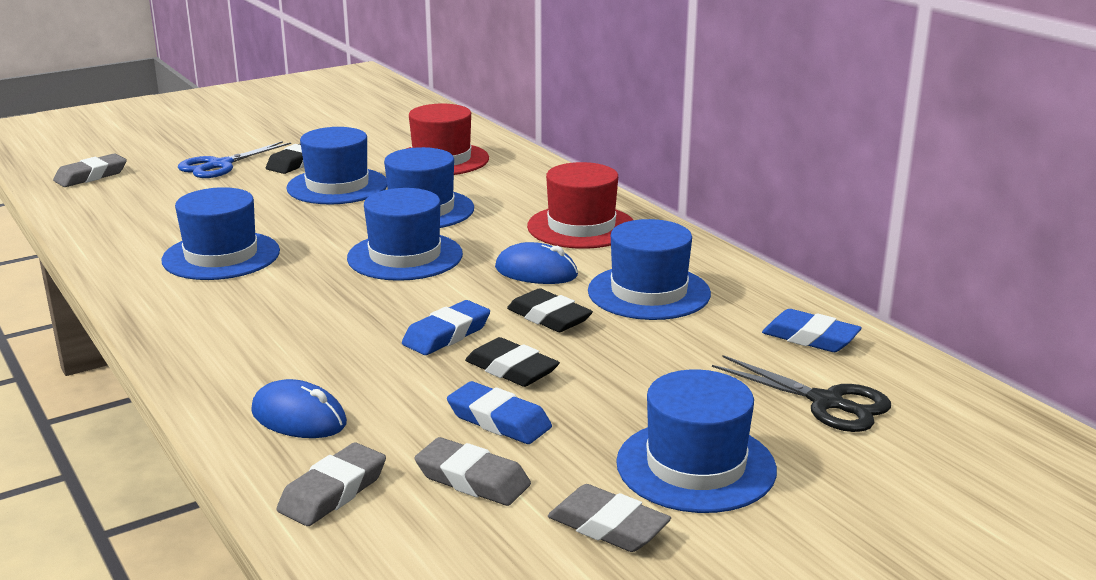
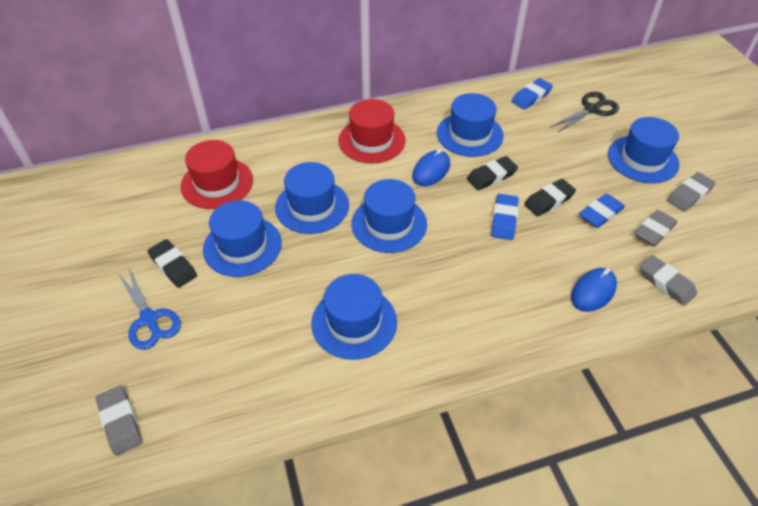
camera: 75 degrees left, 25 degrees up
blue eraser [402,300,490,355] -> blue eraser turned 45 degrees clockwise [491,194,519,240]

